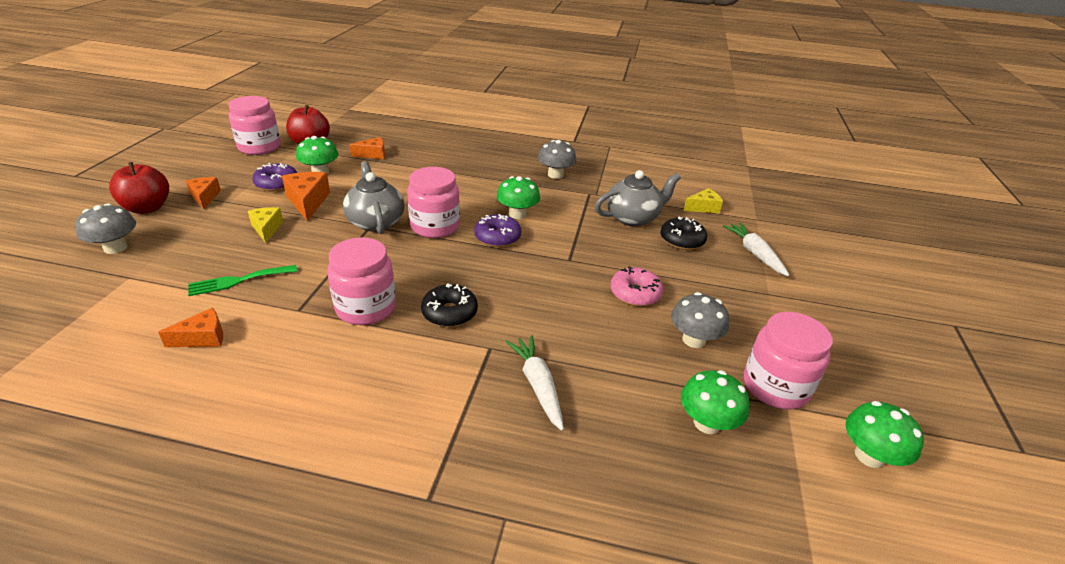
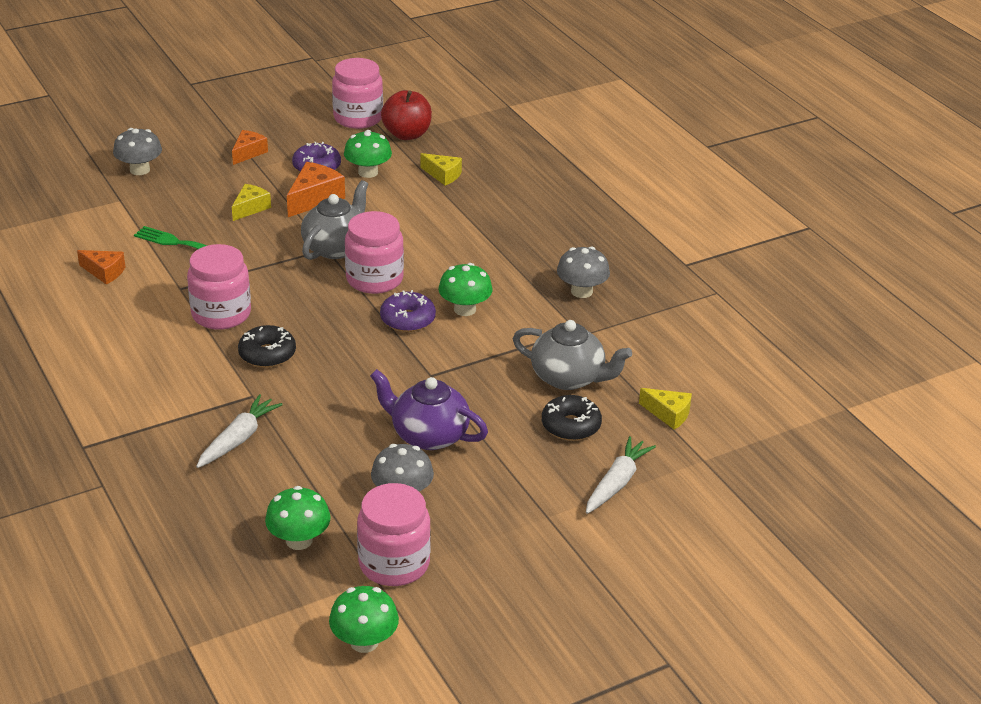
camera: 50 degrees right, 0 degrees up
red apple [109,162,169,214] -> none
orange cheese [349,137,385,159] -> yellow cheese [420,153,462,185]
pink donut [611,266,663,306] -> purple teapot [370,369,488,450]

